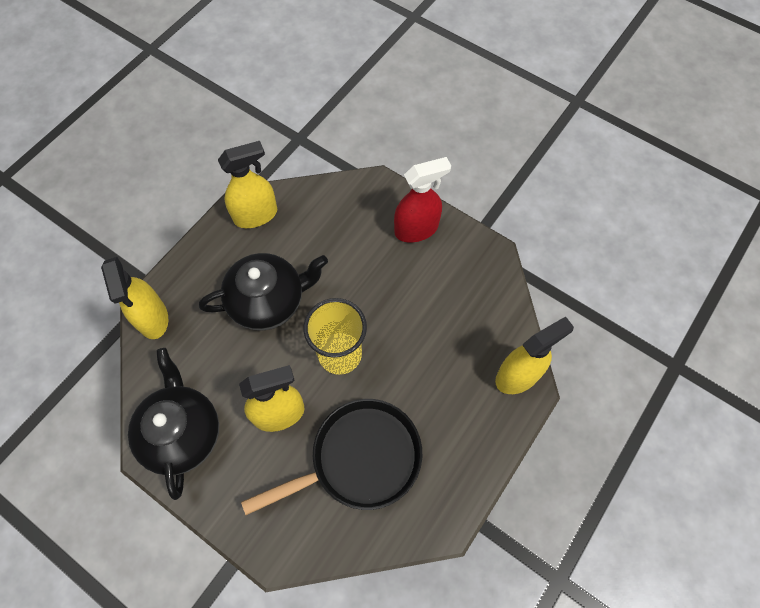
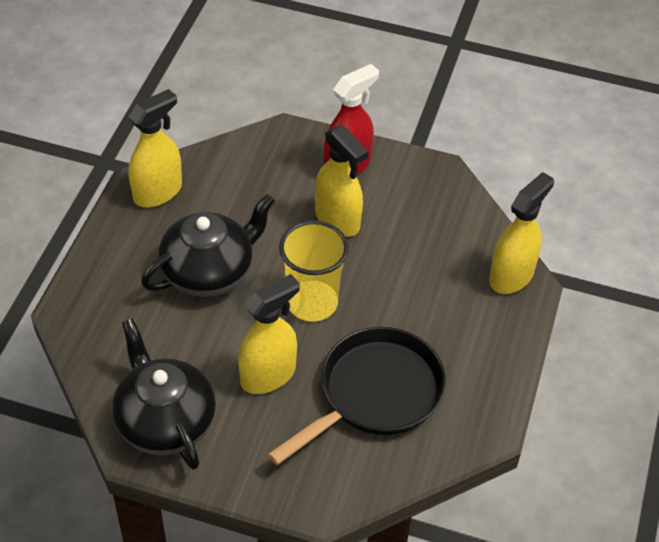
camera: 20 degrees left, 15 degrees down
yellow spray bottle [101,257,168,339] -> yellow spray bottle moved to [315,125,369,237]

